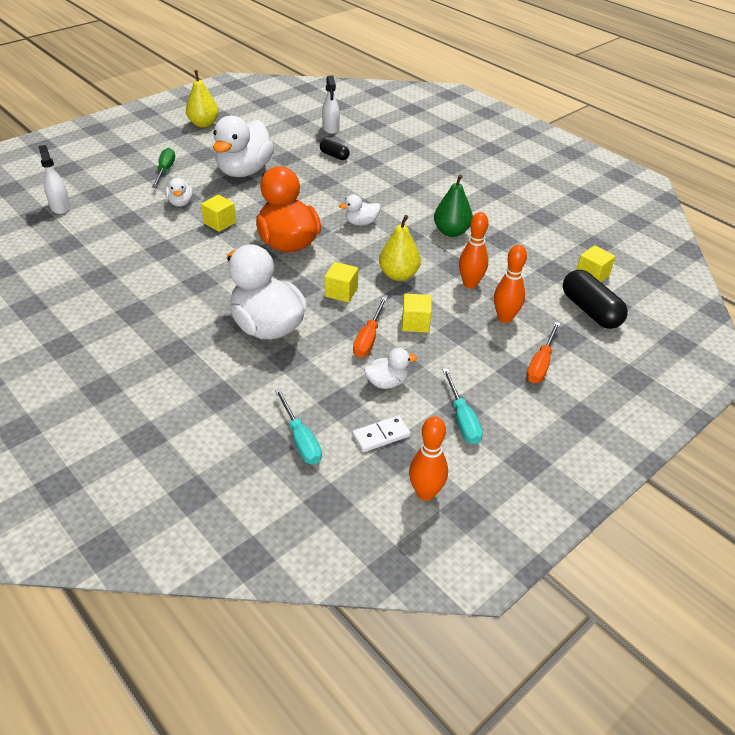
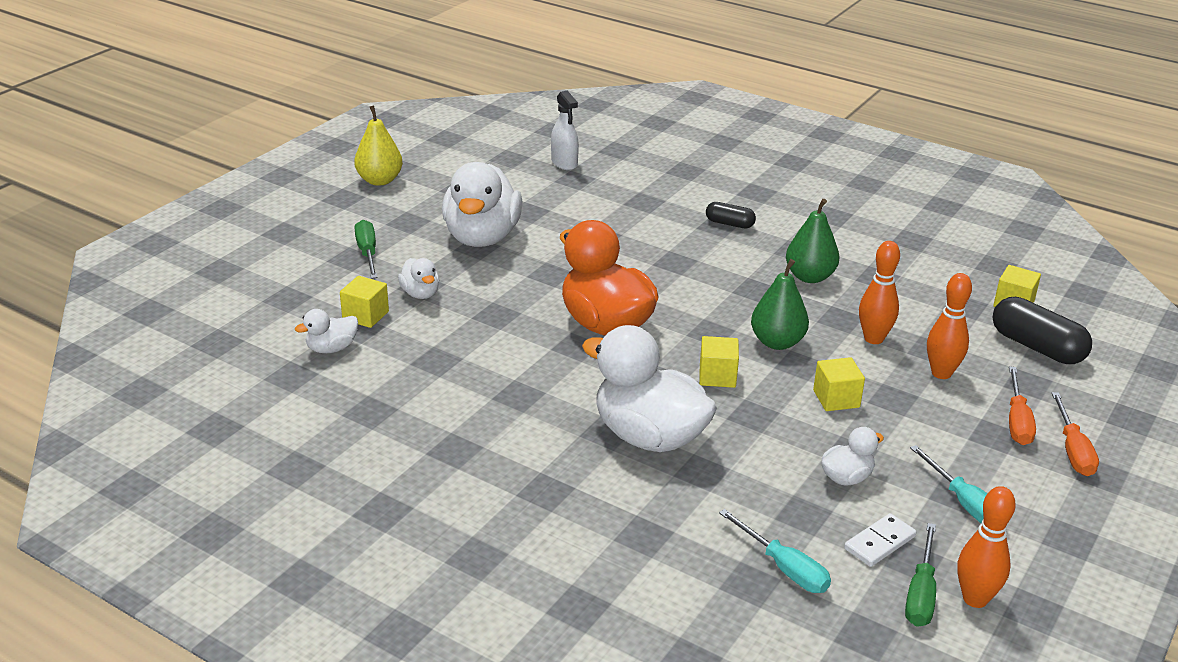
camera: 15 degrees left, 10 degrees down
white spray bottle [38,145,71,214] -> none
yellow cube [201,195,236,232] -> yellow cube moved to [340,276,389,328]
black capsule [320,139,350,160] -> black capsule moved to [706,202,756,228]
white duck [339,194,380,226] -> white duck moved to [295,309,358,353]
orange screwdriver [353,297,387,358] -> orange screwdriver moved to [1052,392,1099,476]
yellow pear [379,215,421,281] -> green pear [751,259,809,350]
none -> green screwdriver [905,523,936,627]

